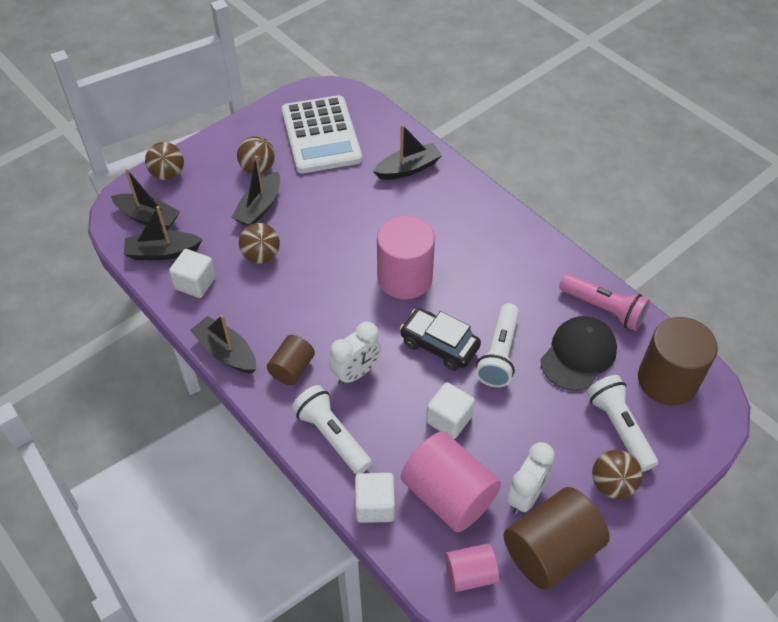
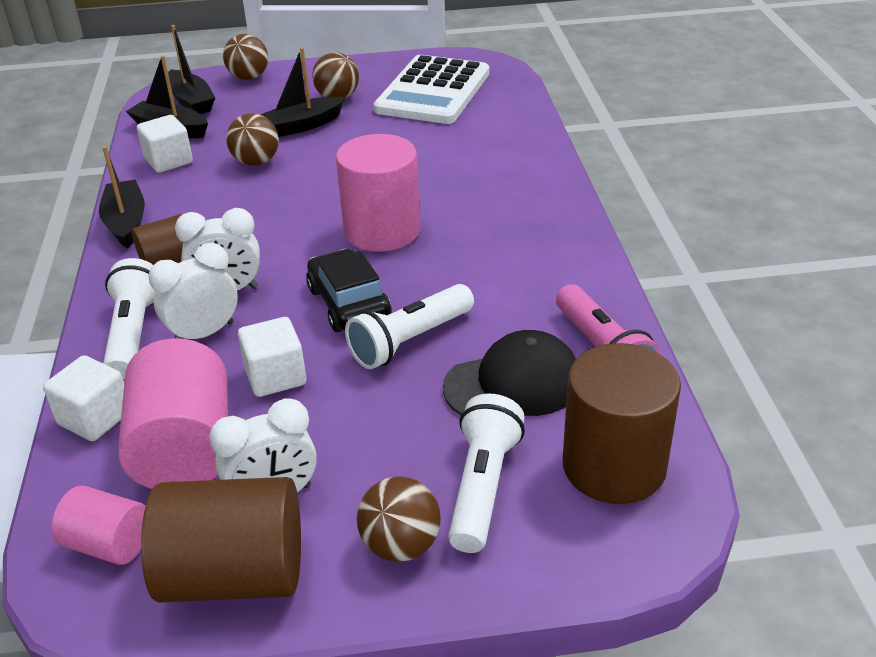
camera: 35 degrees right, 15 degrees down
black boat [373,124,442,180] -> none
none -> white clock [148,243,238,339]

